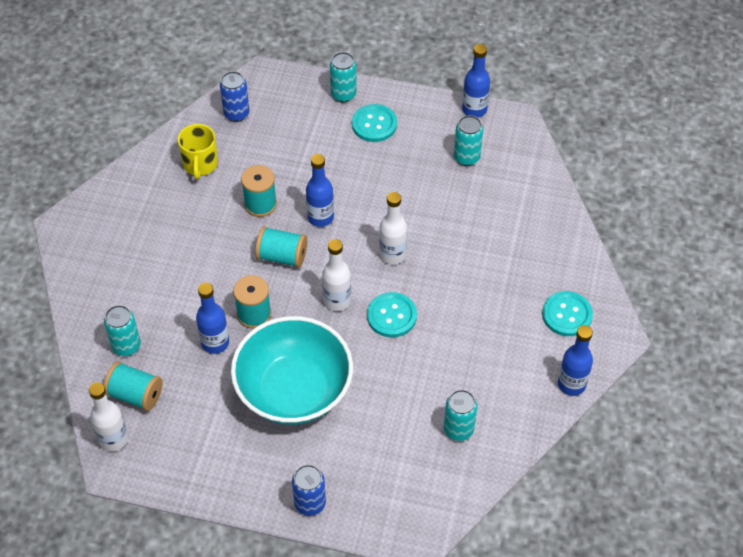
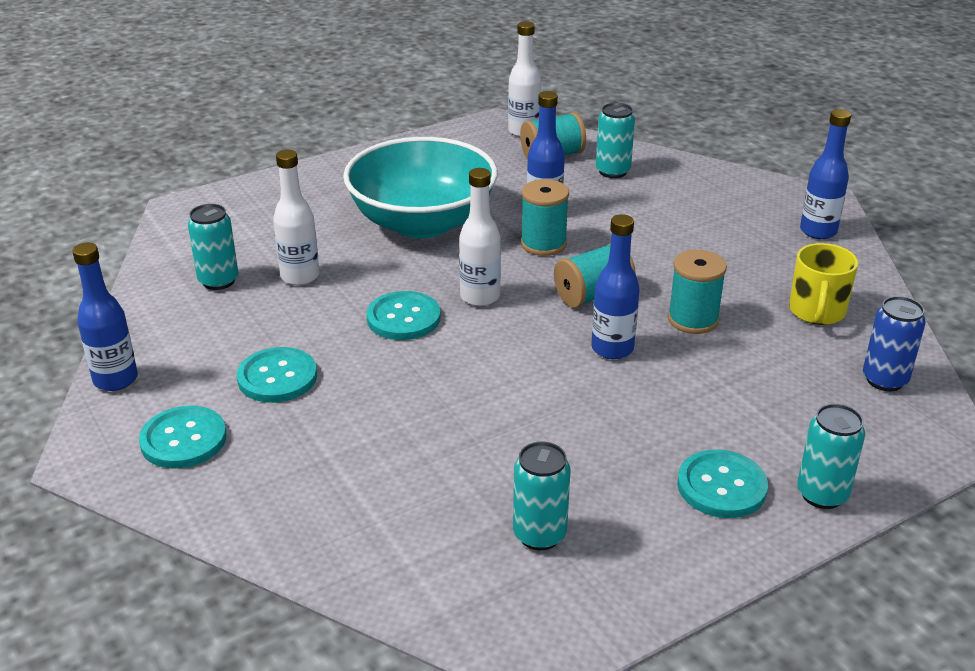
camera: 135 degrees right, 20 degrees down
yellow mug [178,124,218,179] -> yellow mug turned 120 degrees counterclockwise [789,243,858,325]
blue can [292,464,326,516] -> none
white bottle [379,192,407,264] -> white bottle moved to [273,150,319,285]
blue bottle [462,44,490,118] -> blue bottle moved to [800,109,851,239]
none -> turquoise button [237,347,317,403]

